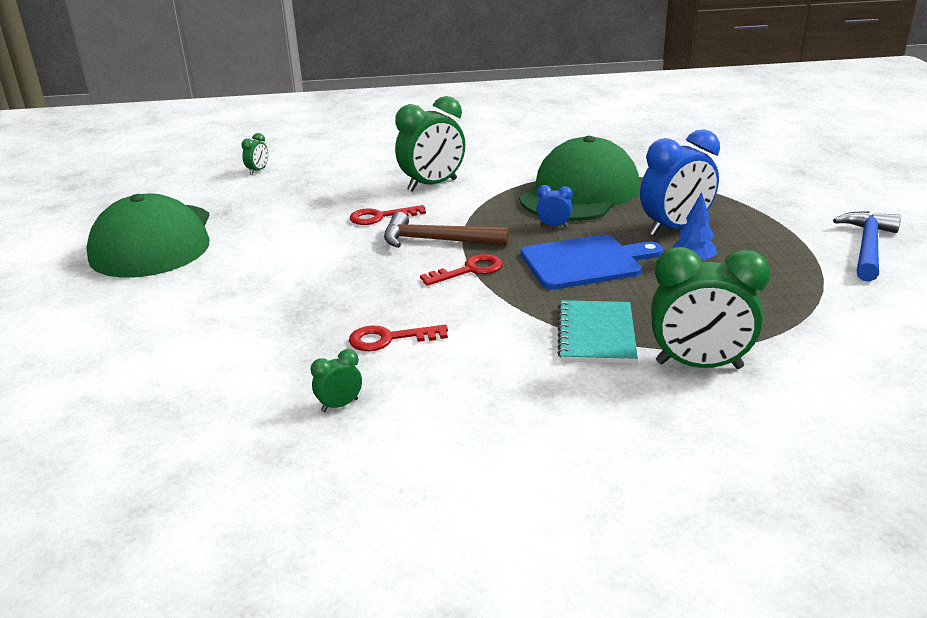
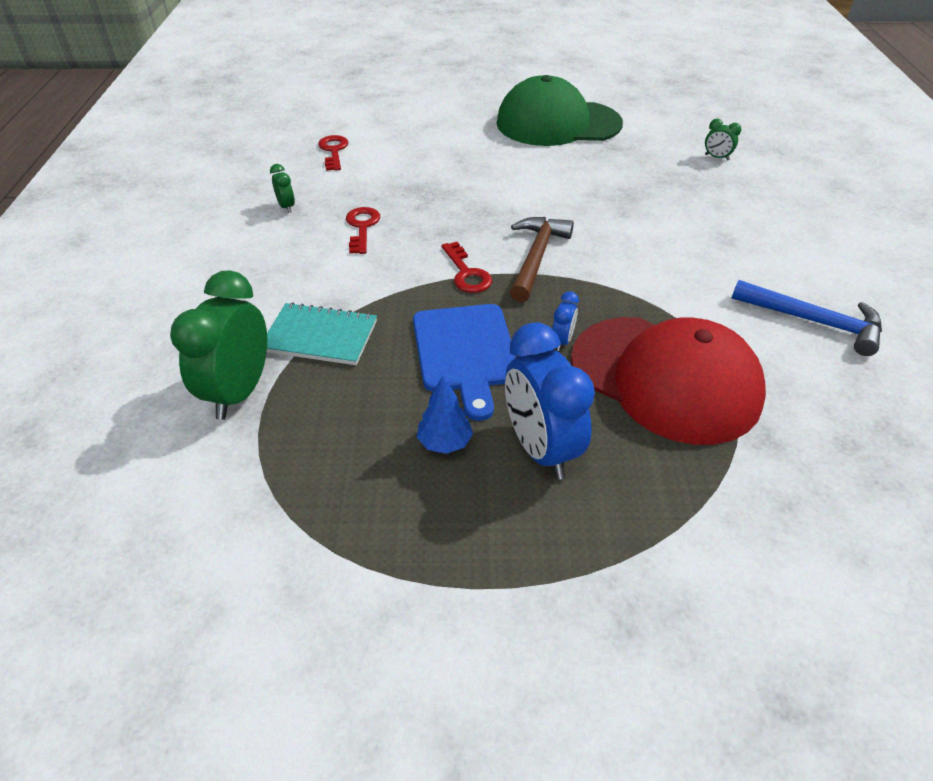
camera: 95 degrees right, 15 degrees up
red key [350,205,426,225] -> red key moved to [318,135,348,171]
green clock [395,96,465,192] -> none
green cap [519,136,640,221] -> red cap [571,317,766,445]
blue hammer [833,211,901,282] -> blue hammer moved to [732,280,882,356]

